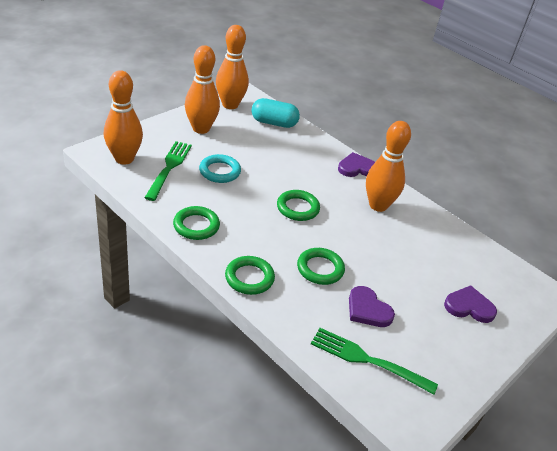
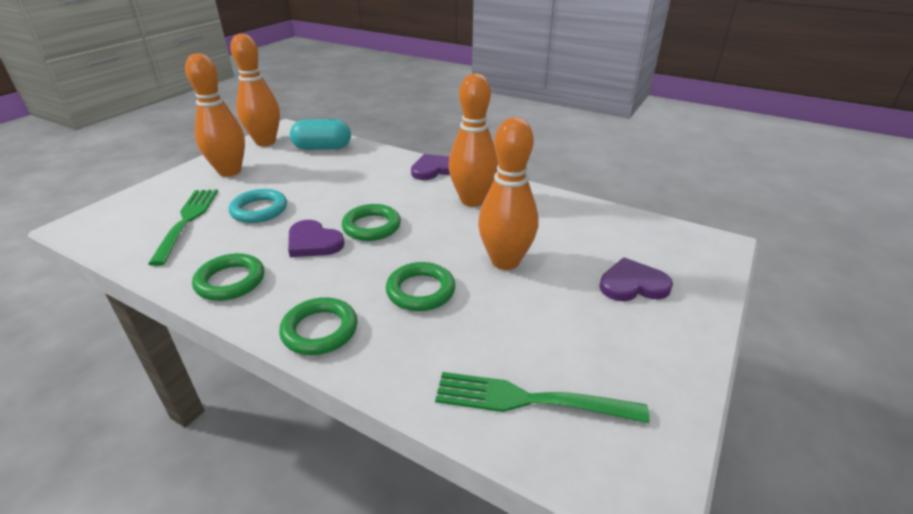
camera: 10 degrees left, 5 degrees down
orange bowling pin [104,70,143,164] -> orange bowling pin moved to [478,117,538,270]
purple heart [349,286,395,327] -> purple heart moved to [288,220,345,257]

